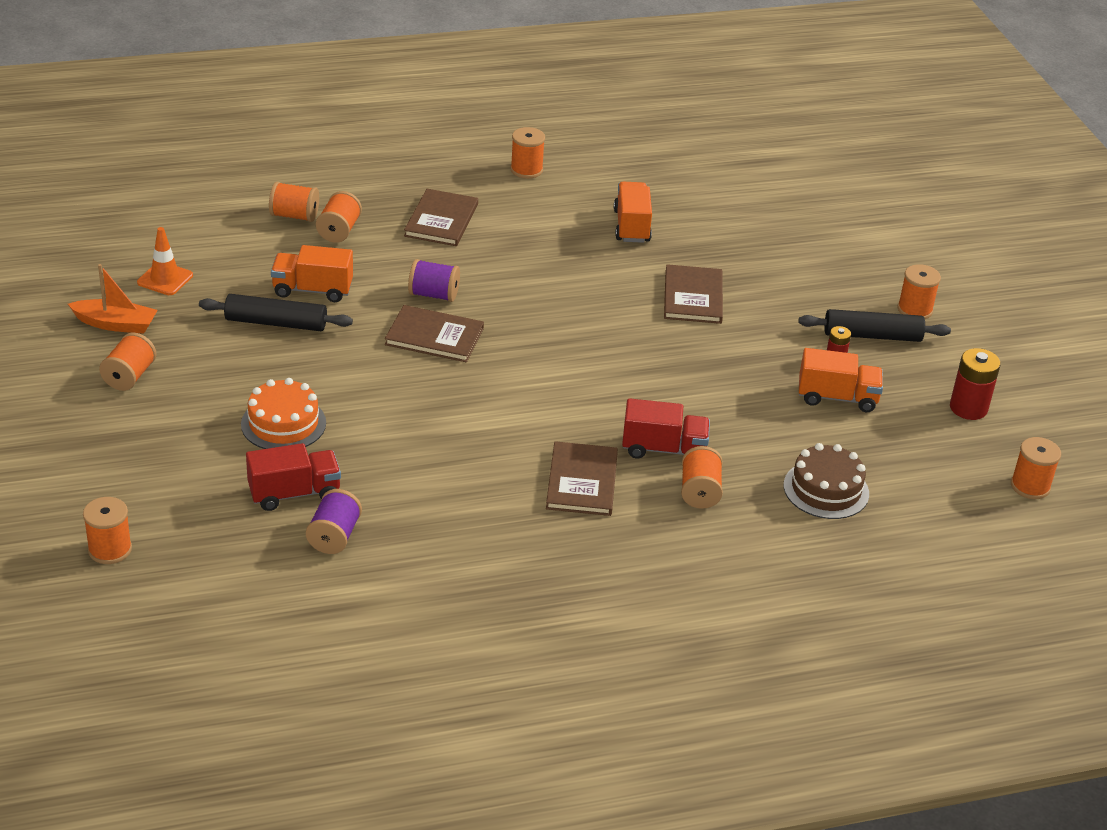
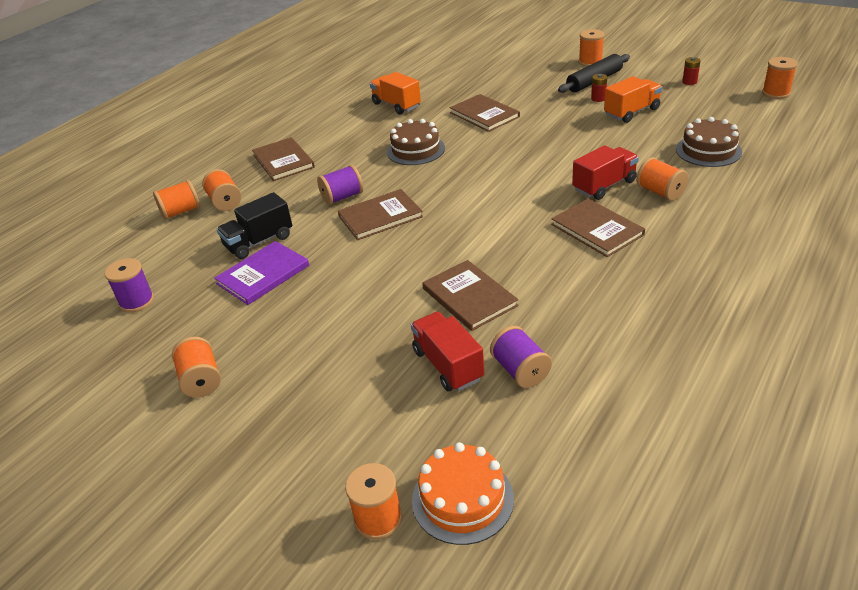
camera: 35 degrees left, 0 degrees up
orange boat [68,264,158,334] -> none
orange traffic cone [137,227,193,295] -> purple spool [105,258,154,313]
black rolling pin [199,294,353,331] -> purple book [214,241,309,305]
orange cake [241,378,326,449] -> orange cake moved to [412,442,514,545]
red truck [246,443,341,511] -> red truck turned 60 degrees counterclockwise [411,312,484,392]
orange truck [271,245,353,302] -> black truck [216,192,292,259]
orange spool [510,127,545,179] -> none
red battery [950,348,1001,420] -> red battery [682,57,701,85], size x0.56
none -> brown cake [387,119,445,165]
none -> brown book [422,260,519,331]

